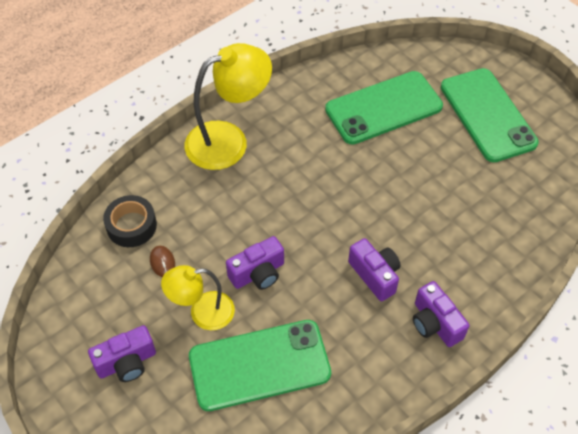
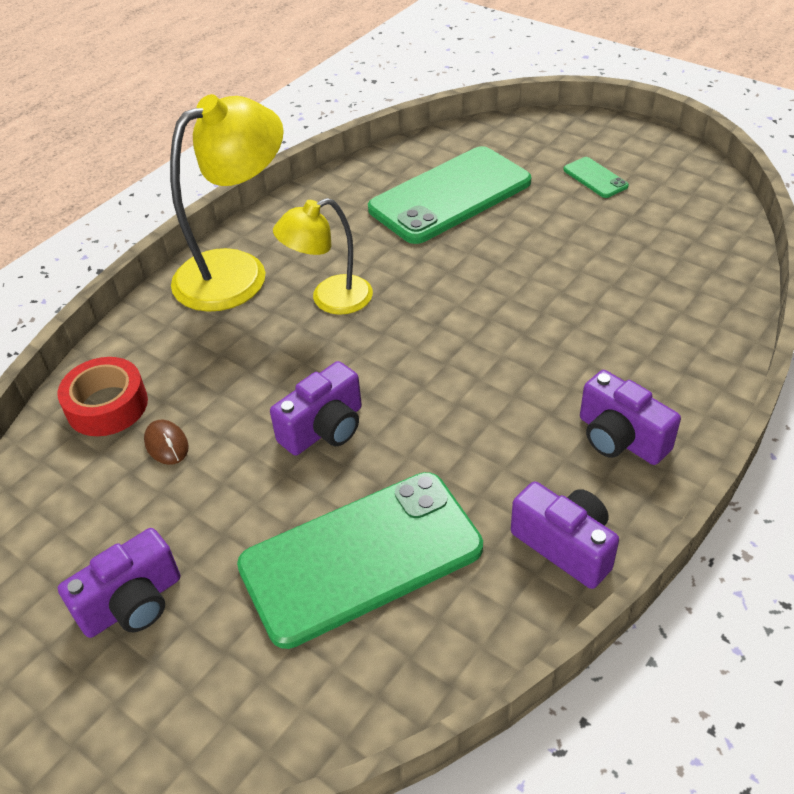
camera: 10 degrees left, 10 degrees down
black tape [103,195,157,247] -> red tape [57,357,148,436]
yellow lamp [161,265,235,330] -> yellow lamp moved to [273,198,373,315]
purple camera [348,238,401,301] -> purple camera moved to [511,481,619,589]
green phone [441,68,539,162] -> green phone [563,157,629,198], size x0.41

